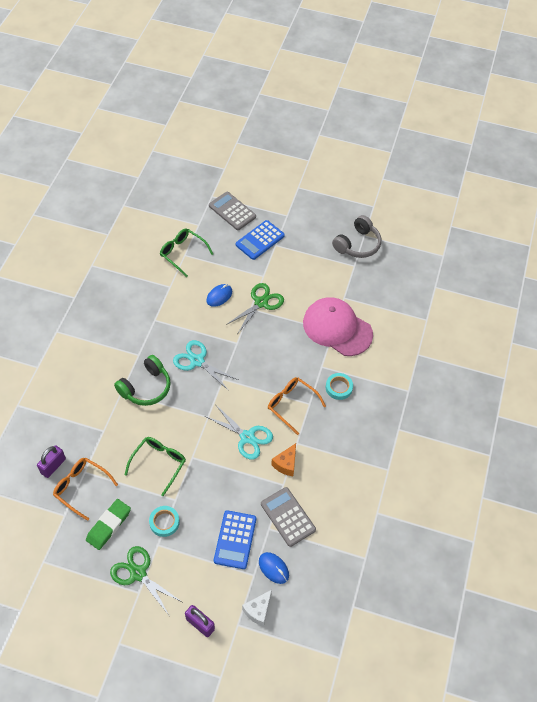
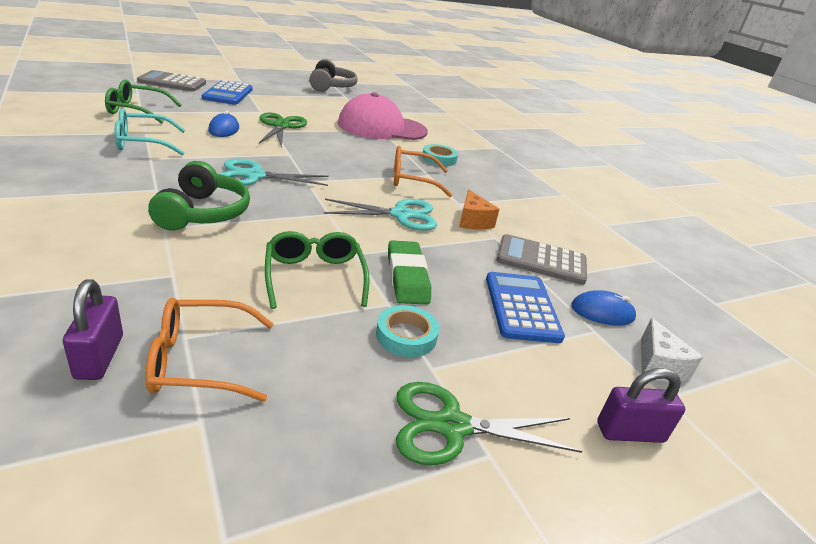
camera: 45 degrees left, 25 degrees down
green eraser [86,499,131,550] -> green eraser moved to [388,240,431,304]
blue calculator [214,510,256,569] -> blue calculator turned 150 degrees counterclockwise [486,272,565,343]
none -> turquoise glasses [115,109,186,156]

